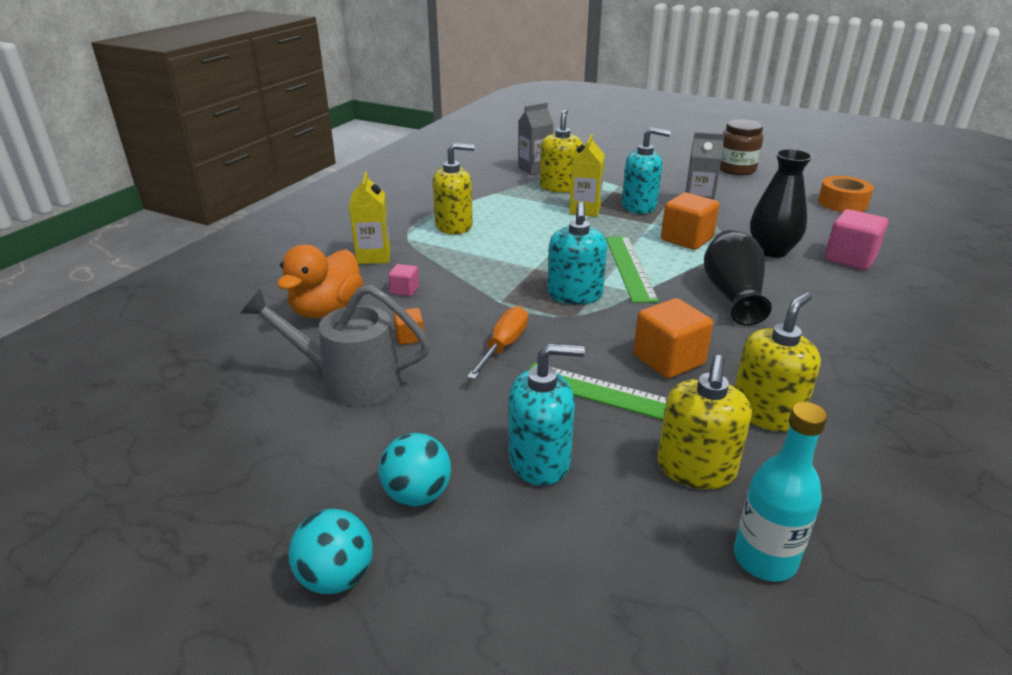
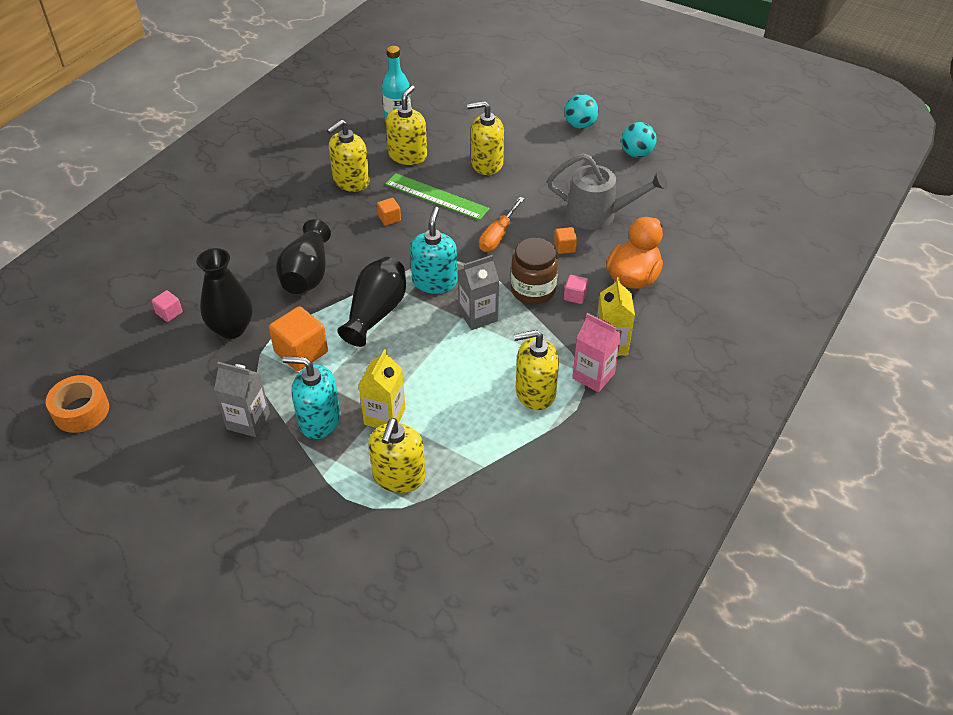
camera: 175 degrees left, 15 degrees up
turquoise ball [379,433,451,506] -> turquoise ball moved to [621,122,657,157]
turquoise soap dispenser [508,343,585,486] -> yellow soap dispenser [467,101,504,175]
grey carton [518,103,554,175] -> grey carton moved to [458,255,499,330]
green ruler [606,236,659,303] -> black vase [337,257,406,347]
orange cube [633,298,713,379] -> orange cube [377,198,401,226], size x0.51
brown jar [720,119,763,175] -> brown jar moved to [511,238,558,304]
pink cube [825,209,888,270] -> pink cube [152,290,182,322], size x0.51
none -> pink carton [572,313,621,392]

